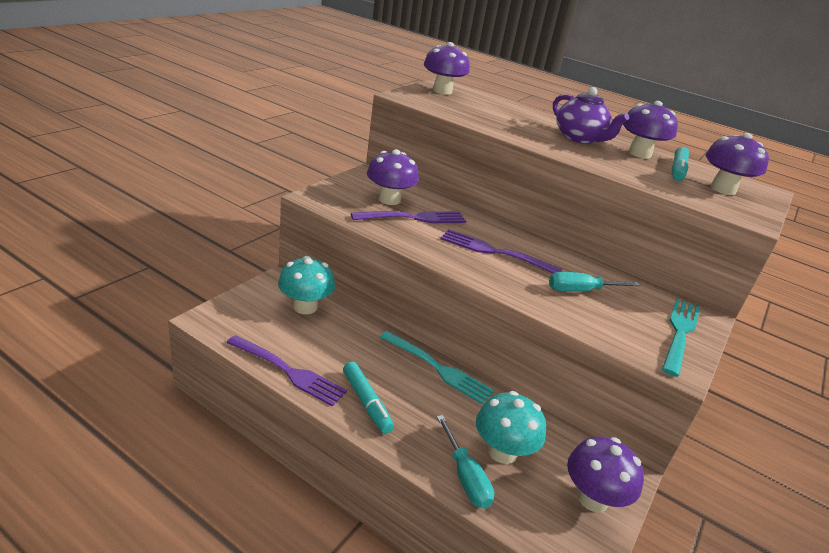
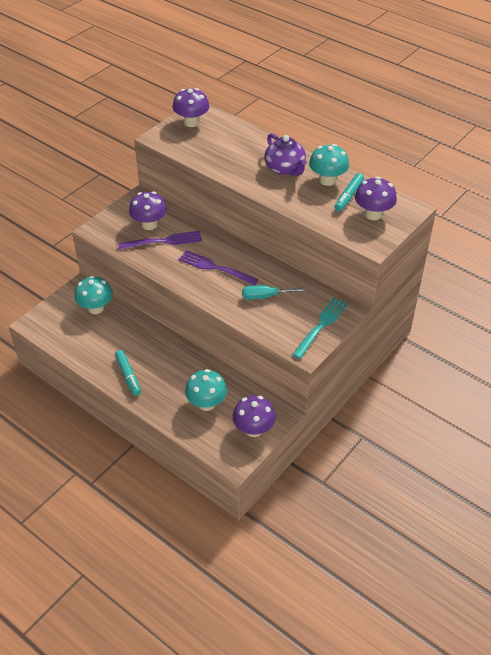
camera: 10 degrees right, 15 degrees up
purple fork [227,335,347,406] -> none
turquoise fork [380,331,494,404] -> none
turquoise screwdriver [437,415,494,509] -> none
purple mushroom [623,101,678,159] -> turquoise mushroom [309,144,349,186]

